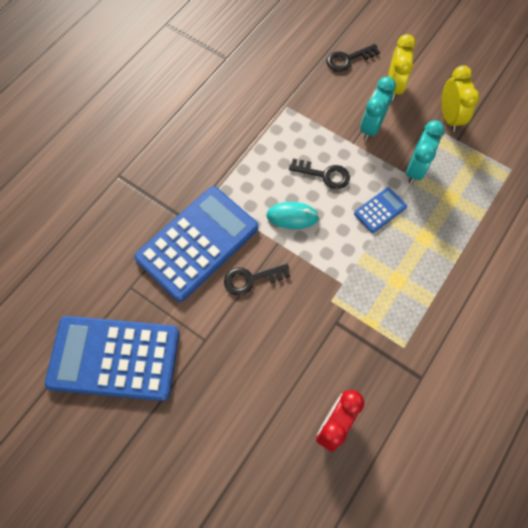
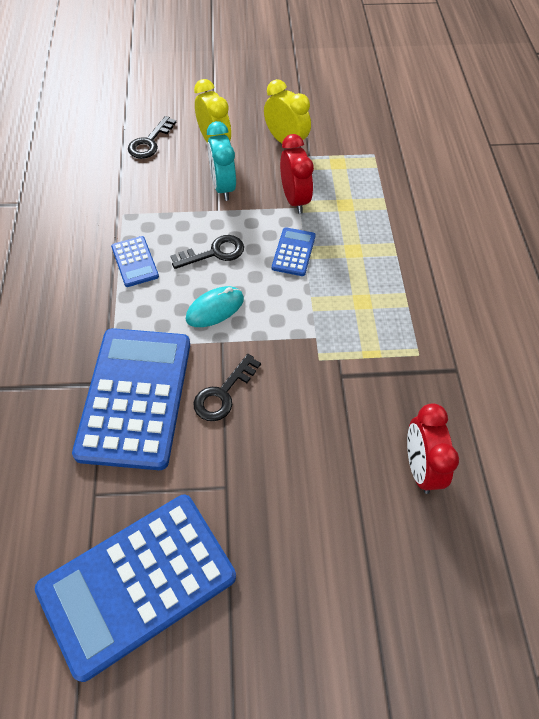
camera: 40 degrees left, 10 degrees down
turquoise clock [406,120,445,184] -> red clock [280,134,314,214]
none -> blue calculator [111,236,159,287]

